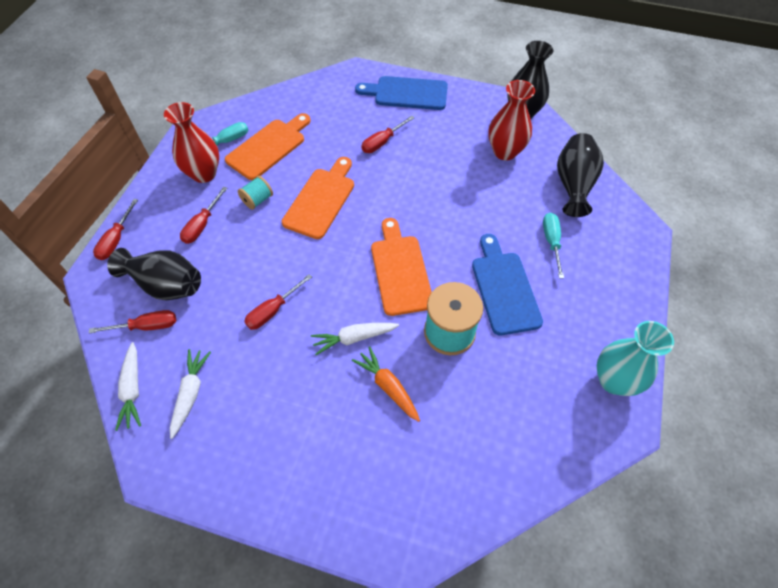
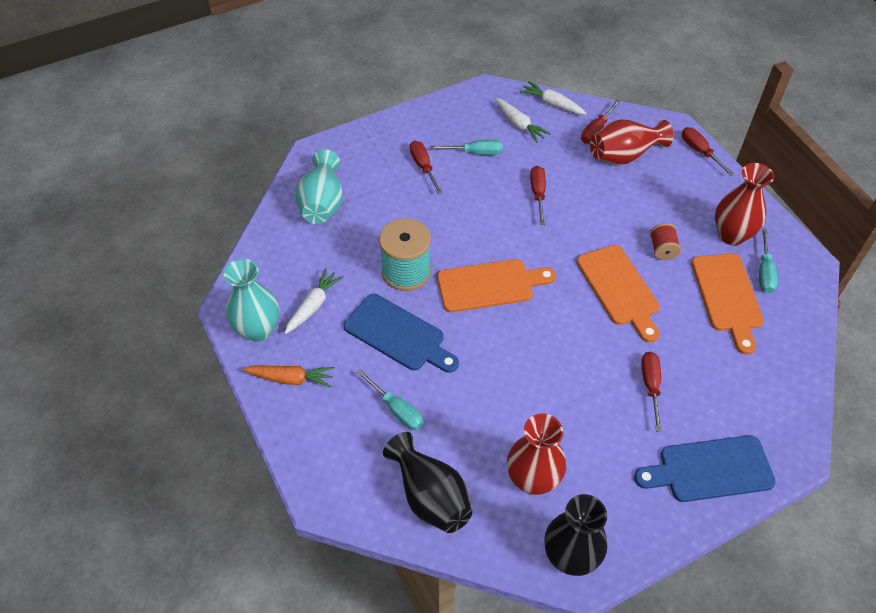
camera: 135 degrees right, 5 degrees down
black vase [107,248,201,300] -> red vase [590,119,674,165]
red screwdriver [180,187,228,244] -> red screwdriver moved to [410,141,443,194]
turquoise spool [238,176,273,210] -> red spool [650,223,681,260]
white carrot [311,323,399,355] -> white carrot moved to [284,268,344,334]
orange carrot [352,346,420,422] -> orange carrot moved to [243,366,335,388]
blue cutting board [355,76,448,110] -> blue cutting board turned 150 degrees counterclockwise [634,435,776,502]
orange cutting board [371,218,432,316] -> orange cutting board turned 45 degrees counterclockwise [437,259,556,312]
none -> turquoise vase [296,150,343,224]
none -> turquoise screwdriver [430,140,503,155]

